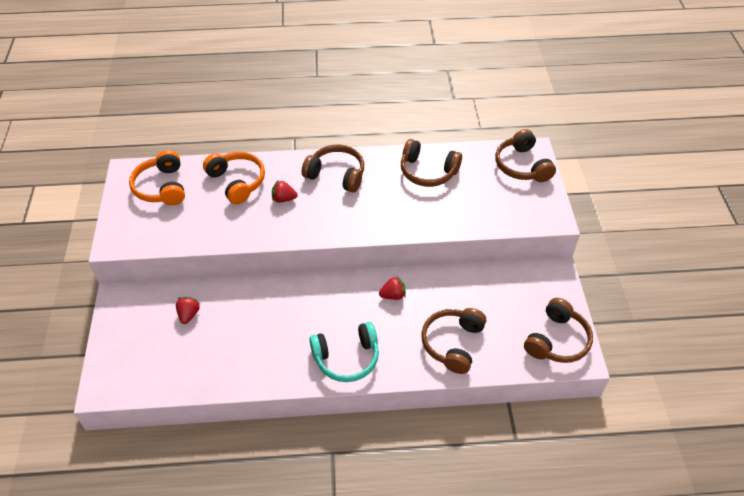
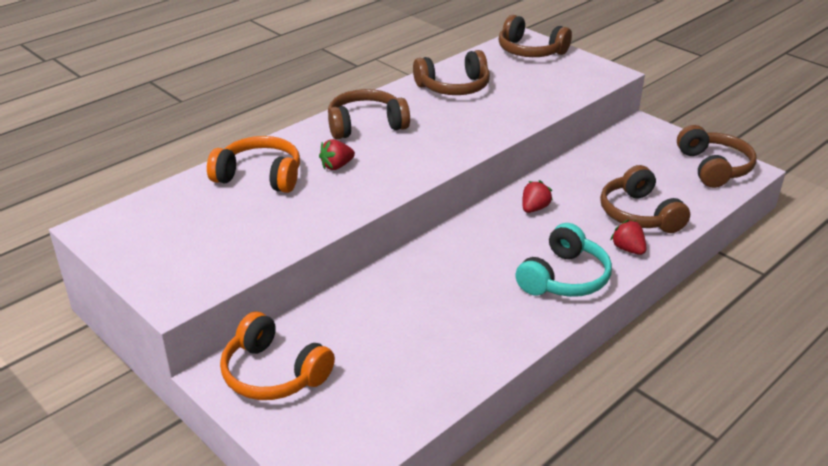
camera: 40 degrees left, 15 degrees down
orange headphones [129,150,185,205] -> orange headphones moved to [220,312,335,400]
red strawberry [176,297,200,324] -> red strawberry moved to [611,220,647,255]

